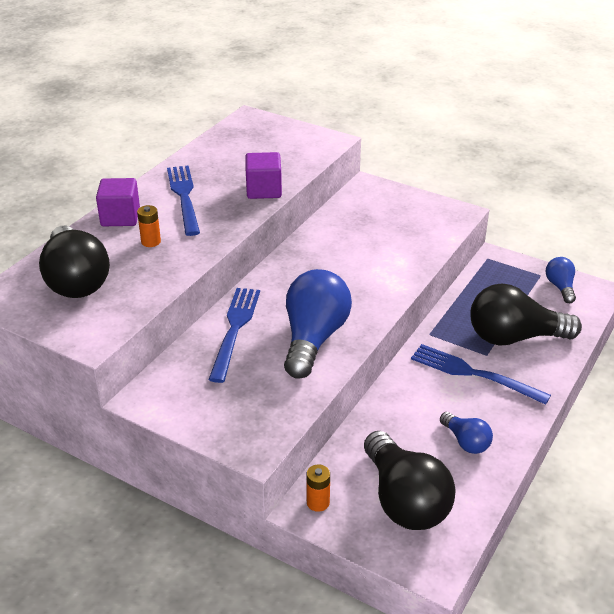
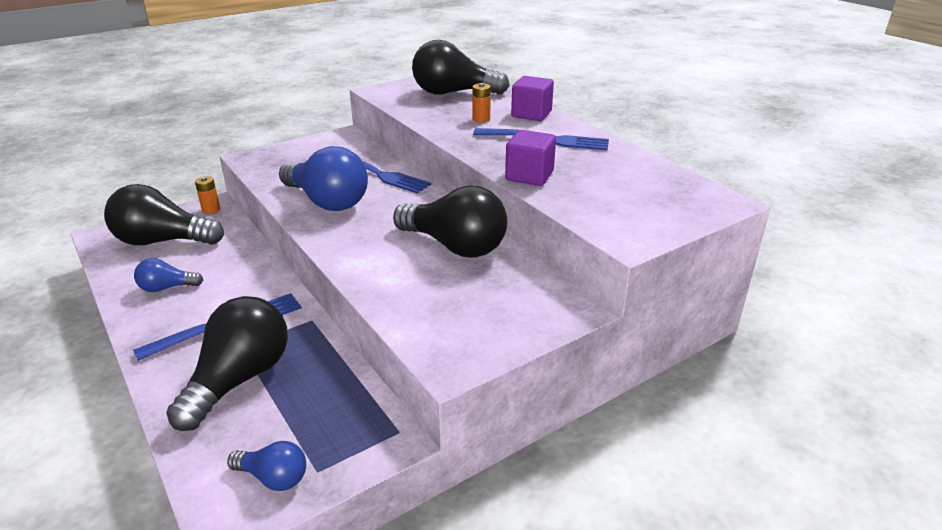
camera: 115 degrees right, 5 degrees down
none -> black light bulb [393,185,507,258]

